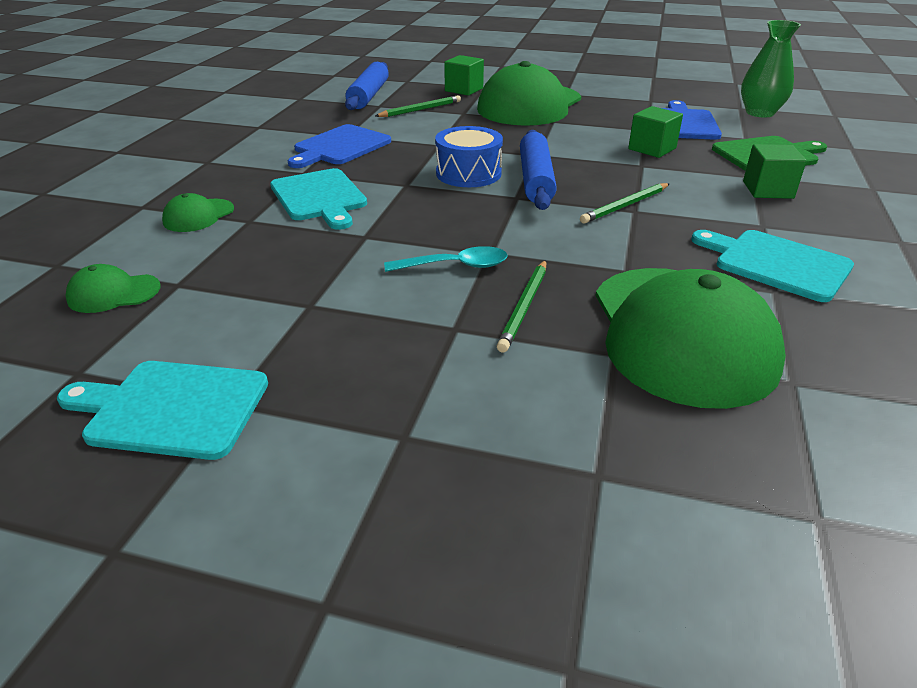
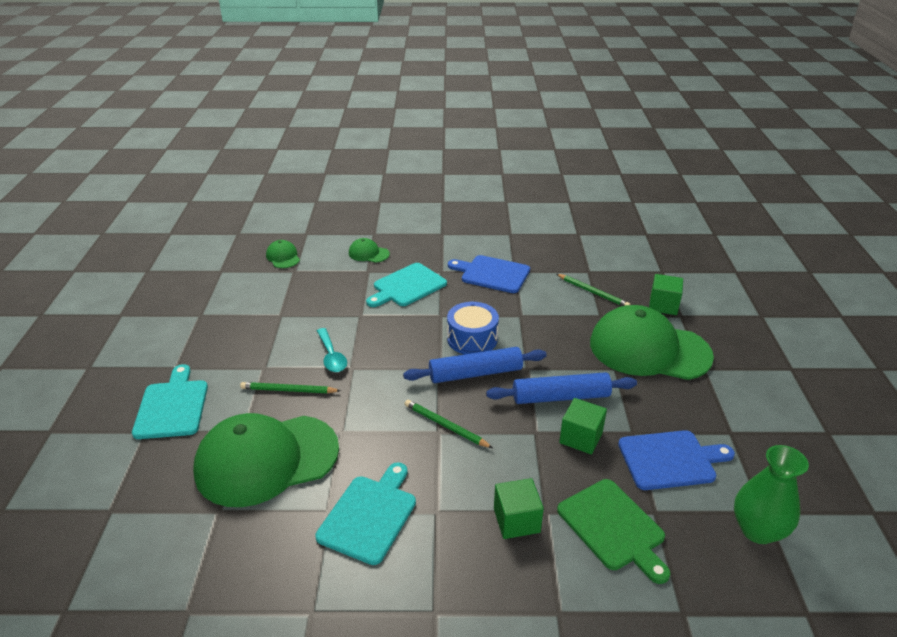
camera: 75 degrees right, 0 degrees up
turquoise cutting board [57,361,268,460] -> turquoise cutting board moved to [132,364,208,439]
blue rolling pin [345,62,389,110] -> blue rolling pin moved to [486,372,637,404]

